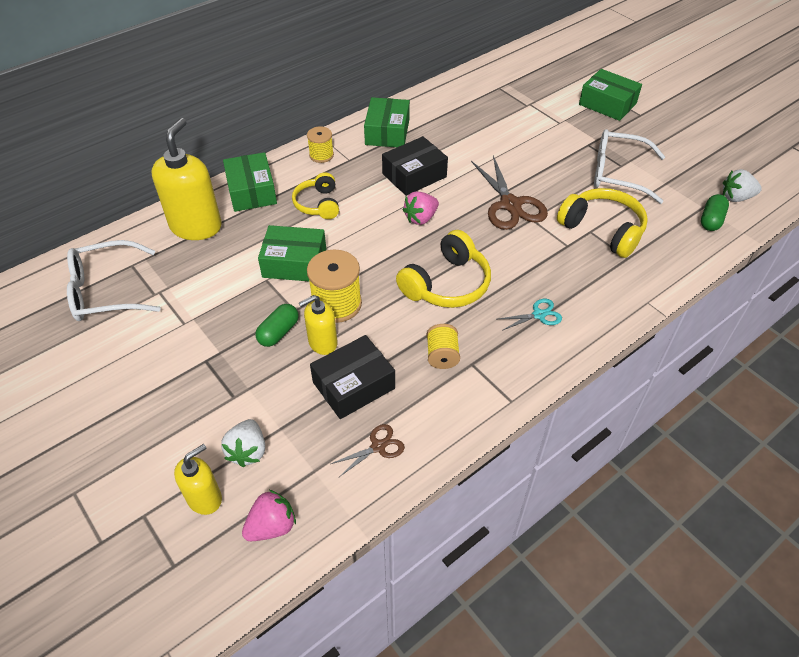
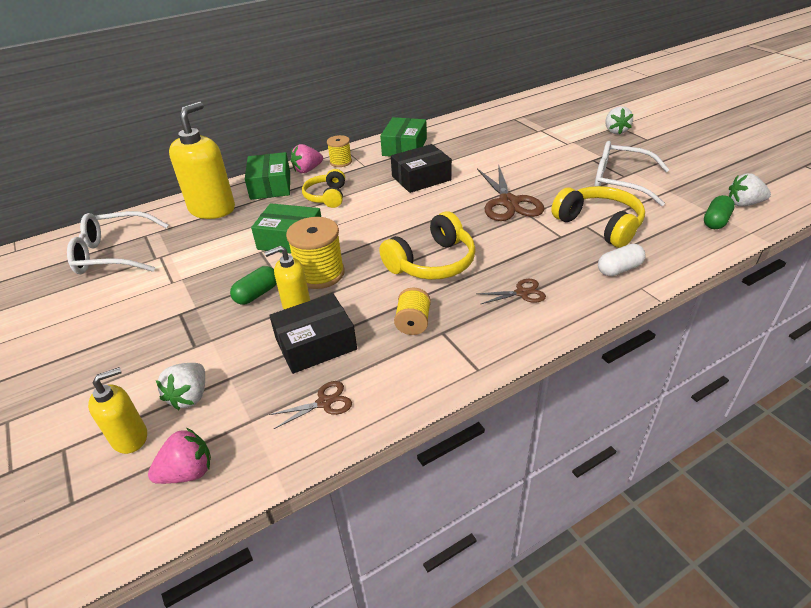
camera: 10 degrees right, 10 degrees down
pink strawberry [402,192,439,225] -> pink strawberry moved to [291,144,323,173]
turquoise scissors [499,299,562,331] -> brown scissors [477,279,546,304]
green box [579,69,642,121] -> white strawberry [605,106,633,135]
none -> white capsule [598,244,646,276]

